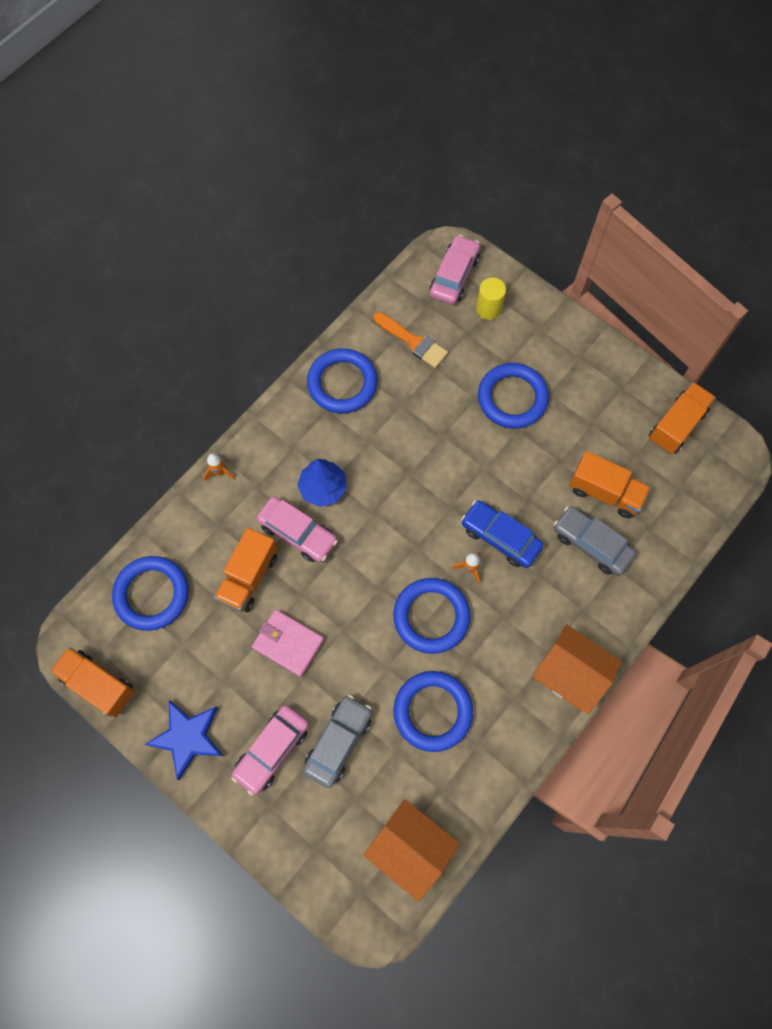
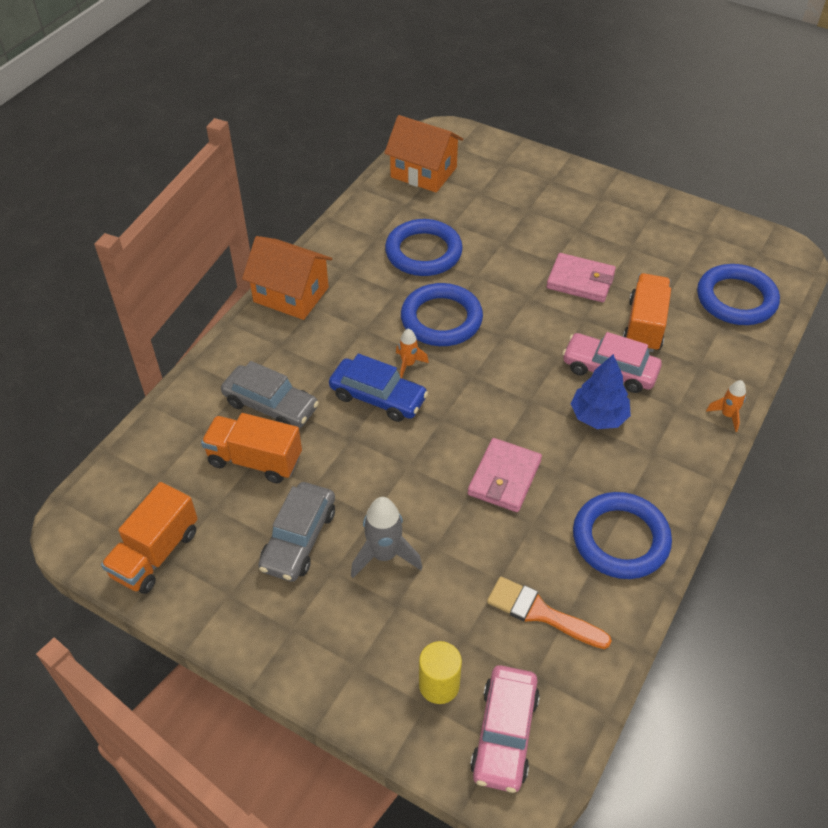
camera: 170 degrees right, 20 degrees down
orange truck [50,647,135,717] -> none
blue star [144,700,223,780] -> none
pink car [231,705,309,796] -> none
grey car [303,695,372,788] -> grey car moved to [258,482,335,582]
blue ring [478,363,549,429] -> grey rocket [351,497,423,578]
none -> pink wallet [468,438,542,512]

